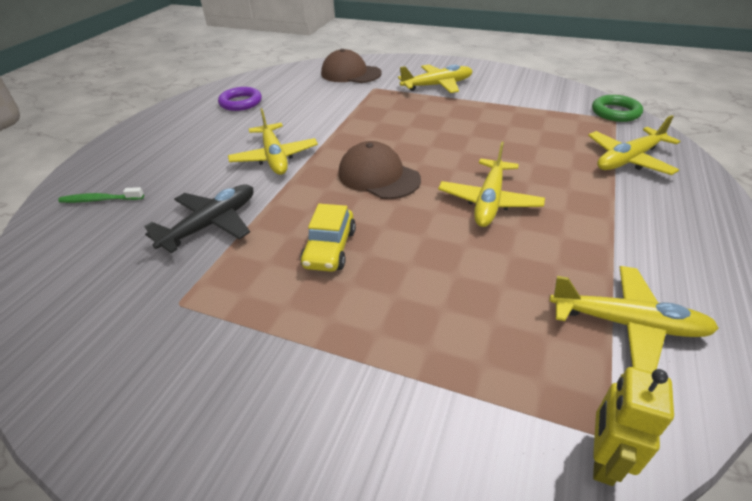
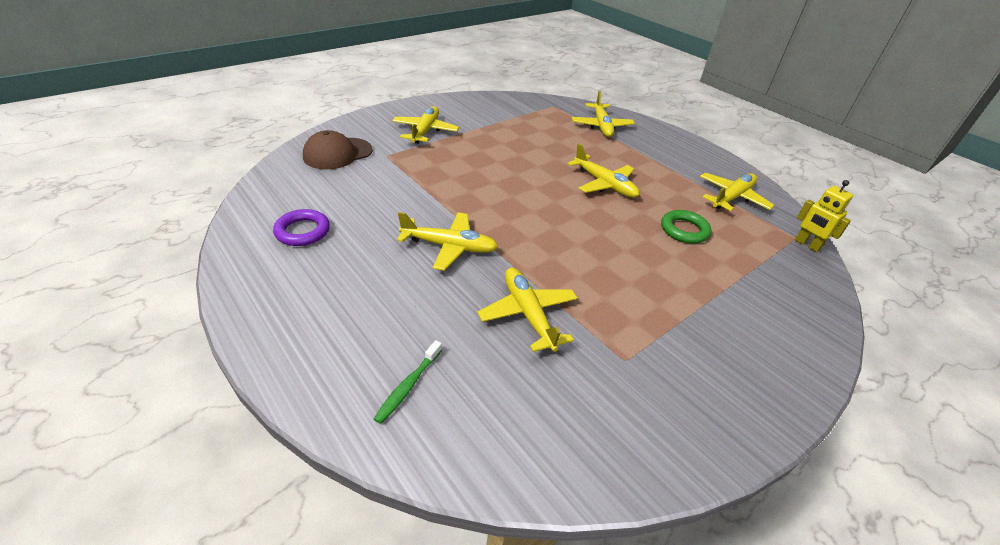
camera: 65 degrees left, 0 degrees up
black plane [144,184,253,253] -> yellow plane [477,268,578,352]
yellow car [300,204,356,272] -> none
brown cap [338,141,421,199] -> none
green ring [592,95,643,122] -> green ring moved to [661,210,711,244]

